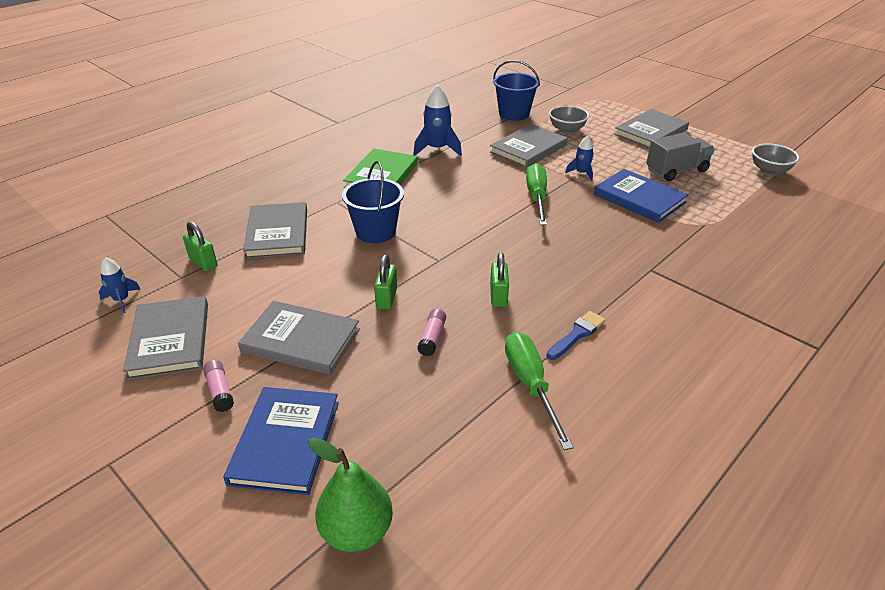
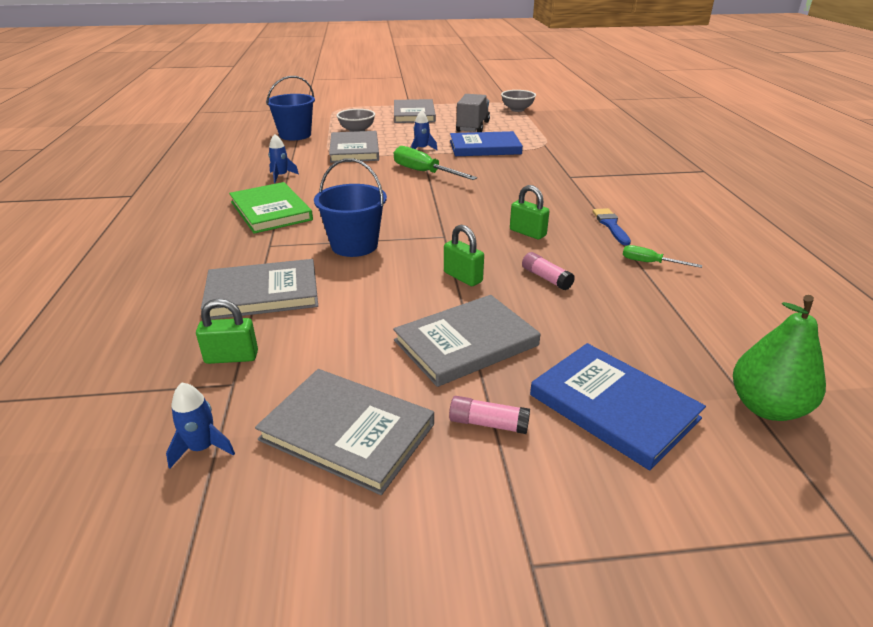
camera: 50 degrees left, 5 degrees down
grey book [243,202,307,259] -> grey book turned 45 degrees counterclockwise [201,259,318,320]
blue rocket [413,85,462,156] -> blue rocket [268,134,299,183], size x0.58
green screwdriver [505,332,574,450] -> green screwdriver [623,245,702,268], size x0.54

